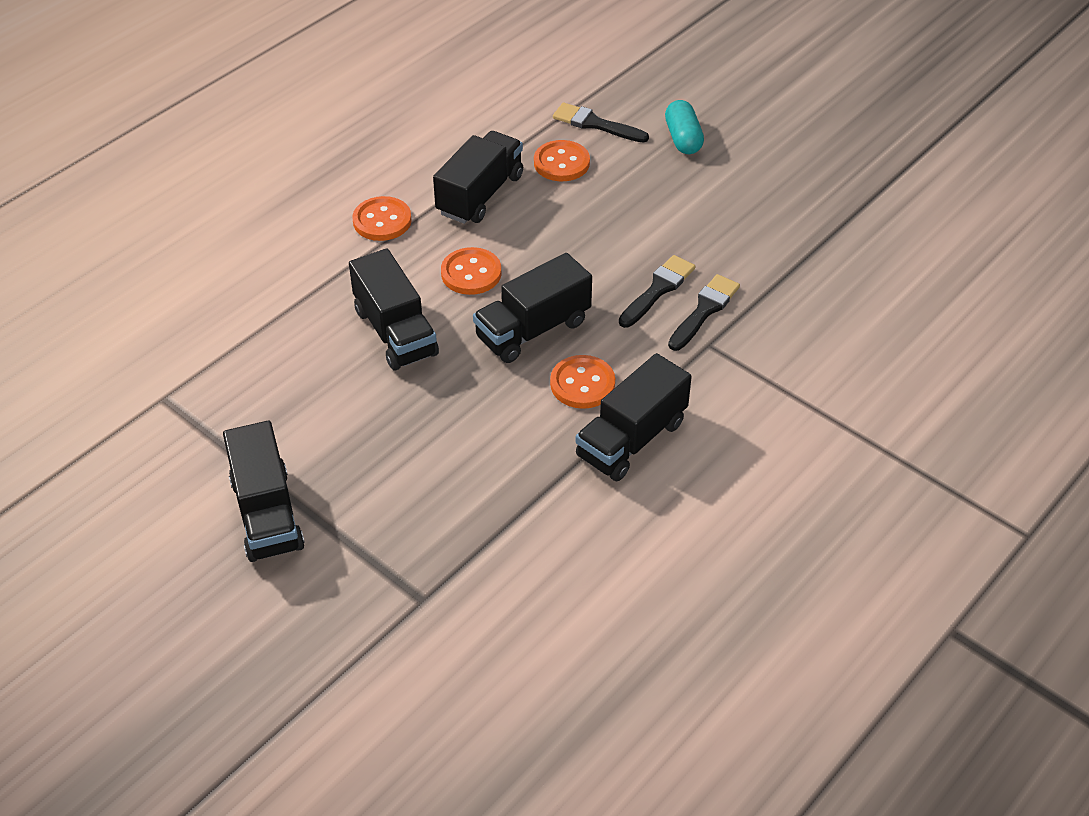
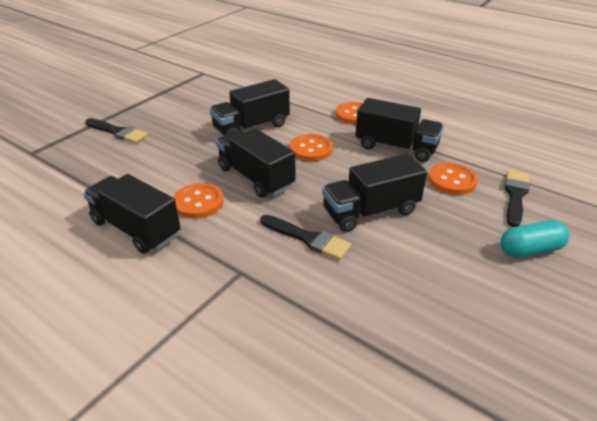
camera: 85 degrees right, 10 degrees down
black truck [223,421,305,562] -> black truck moved to [322,154,427,232]
black brush [668,274,740,351] -> black brush moved to [85,118,148,143]

